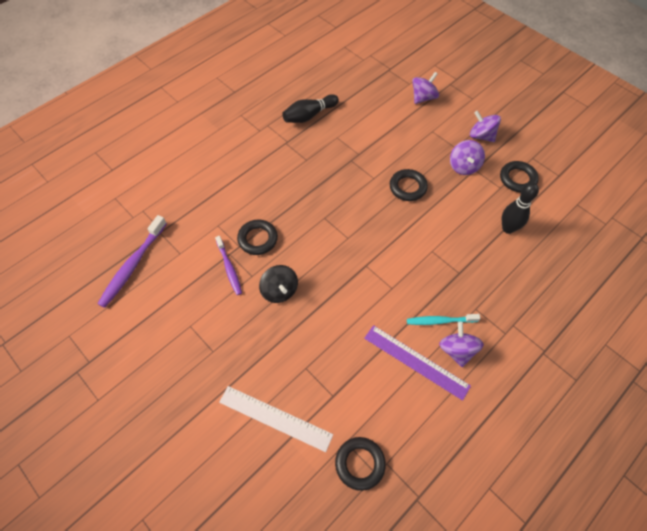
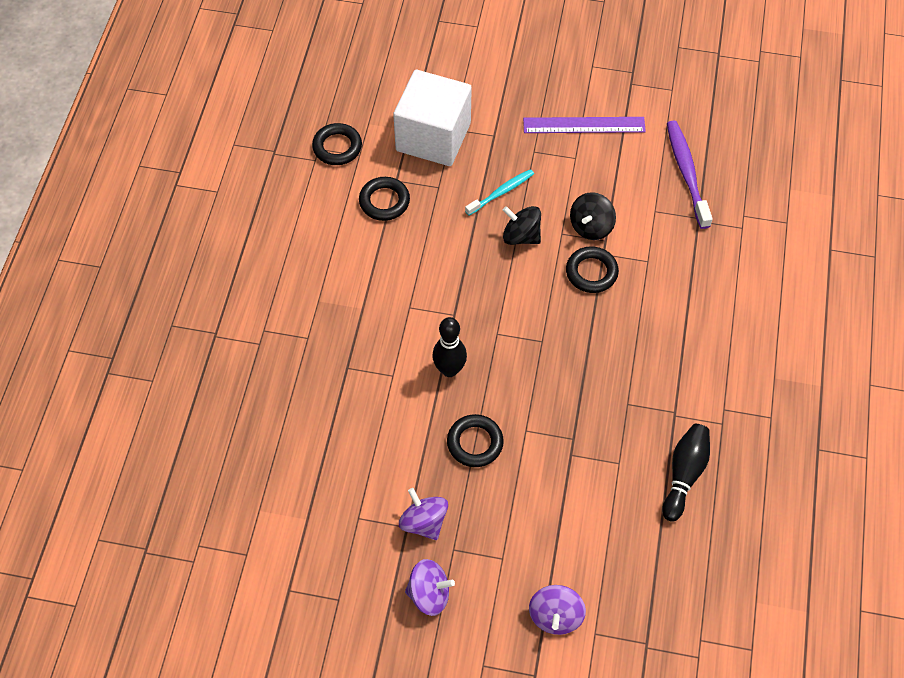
camera: 145 degrees right, 0 degrees up
purple toothbrush [215,236,242,295] -> black spinning top [570,192,616,240]
white ruler [219,386,333,452] -> white cube [393,70,472,166]
purple ruler [364,325,471,401] -> purple ruler moved to [523,117,646,133]
turquoise toothbrush [407,314,480,325] -> turquoise toothbrush moved to [465,169,534,216]
purple spinning top [439,322,484,367] -> none
black ring [500,161,539,192] -> black ring moved to [359,177,410,221]
black bowling pin [502,182,539,234] -> black bowling pin moved to [432,317,467,377]

